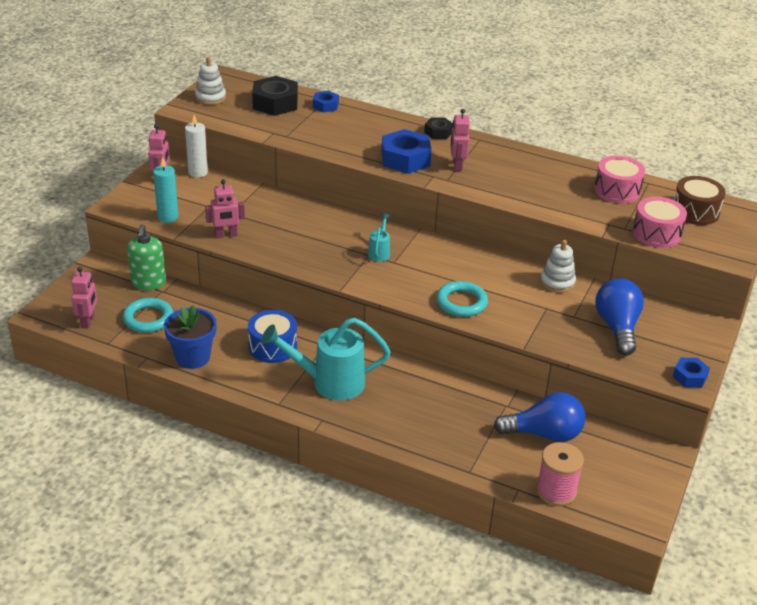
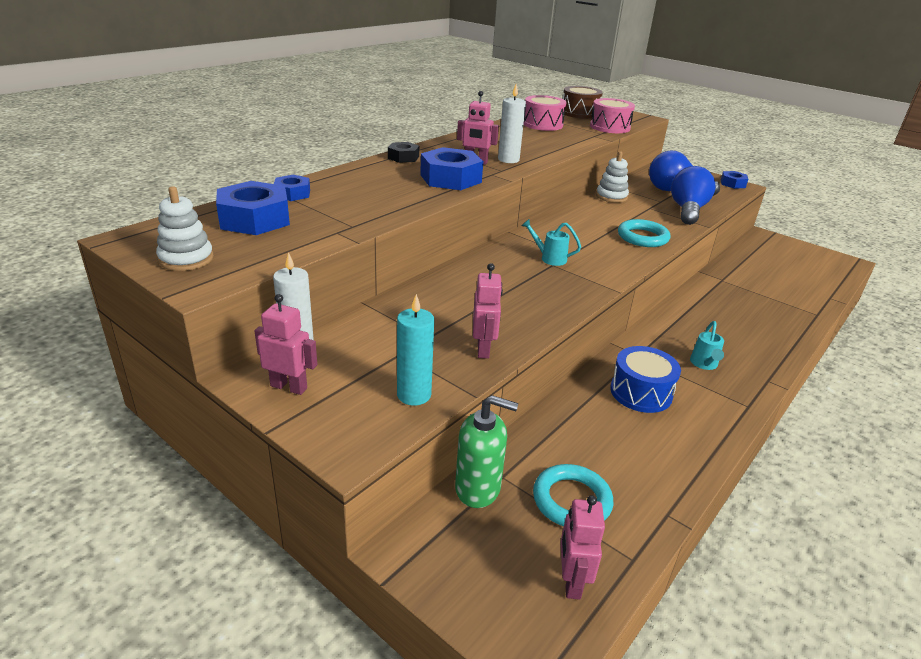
camera: 75 degrees left, 5 degrees down
pink robot [71,267,97,329] -> pink robot turned 105 degrees counterclockwise [560,495,605,600]
blue flower pot [164,306,217,369] -> none
black nut [252,76,298,116] -> blue nut [216,181,290,235]
turquoise watering can [261,318,391,400] -> turquoise watering can [690,321,724,370], size x0.47
blue light bulb [494,392,585,442] -> blue light bulb moved to [671,166,715,225]
pink spool [536,442,584,506] -> none
none -> white candle [498,84,526,163]

